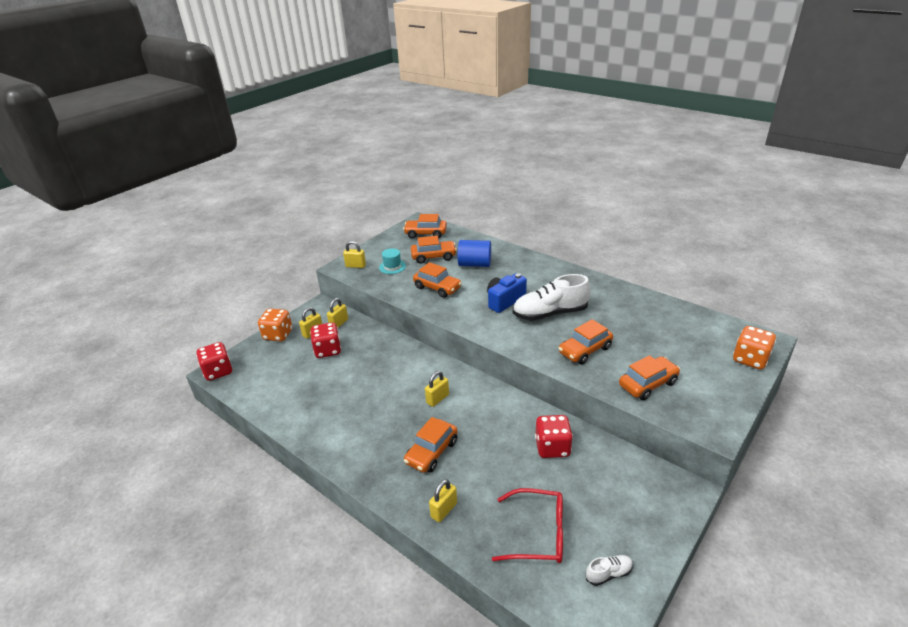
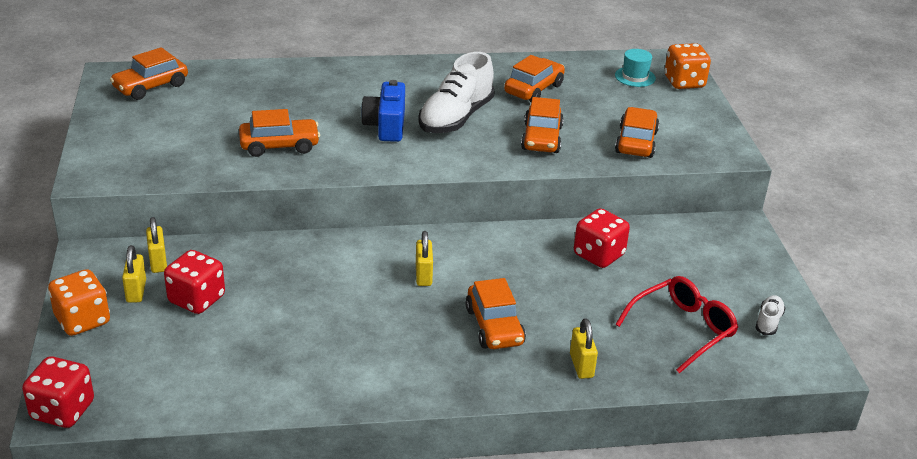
camera: 50 degrees left, 0 degrees up
yellow padlock [343,241,366,268] -> none
turquoise hat [379,248,406,274] -> turquoise hat moved to [615,49,656,87]
orange car [411,236,457,264] -> orange car moved to [504,55,565,102]
blue cylinder [458,240,491,267] -> none

